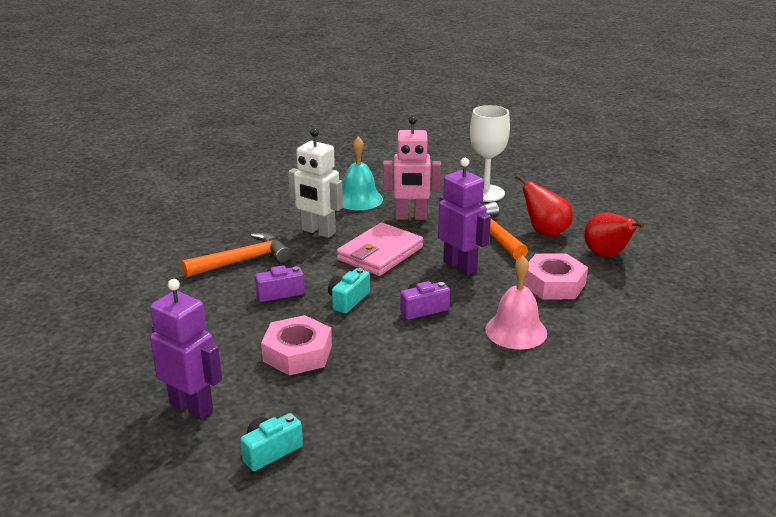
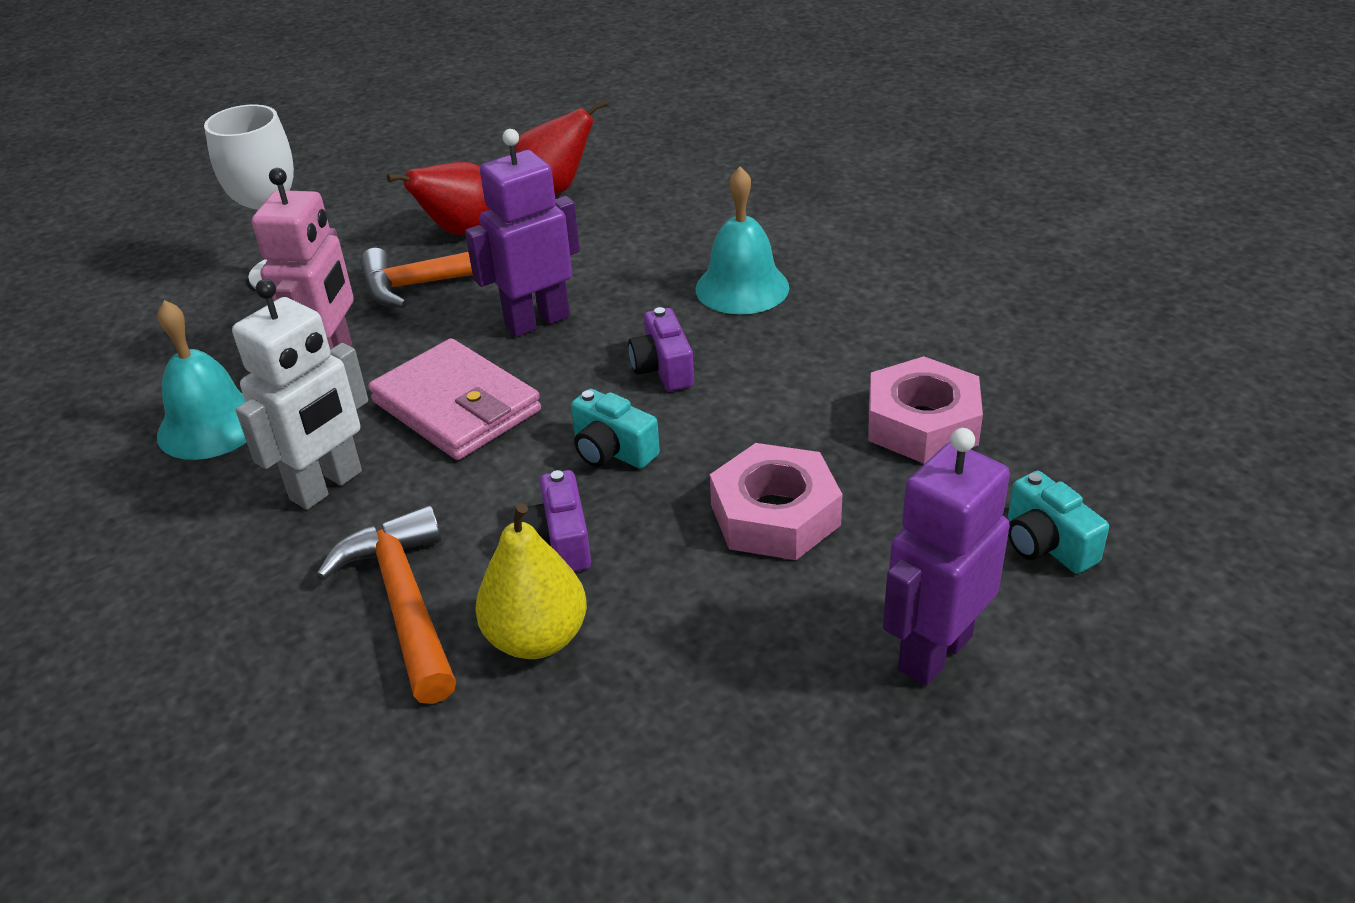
camera: 80 degrees left, 10 degrees up
pink bell [485,256,547,349] -> turquoise bell [695,167,789,314]
pink nut [523,253,588,299] -> pink nut moved to [868,356,983,464]
none -> yellow pear [475,503,587,659]

